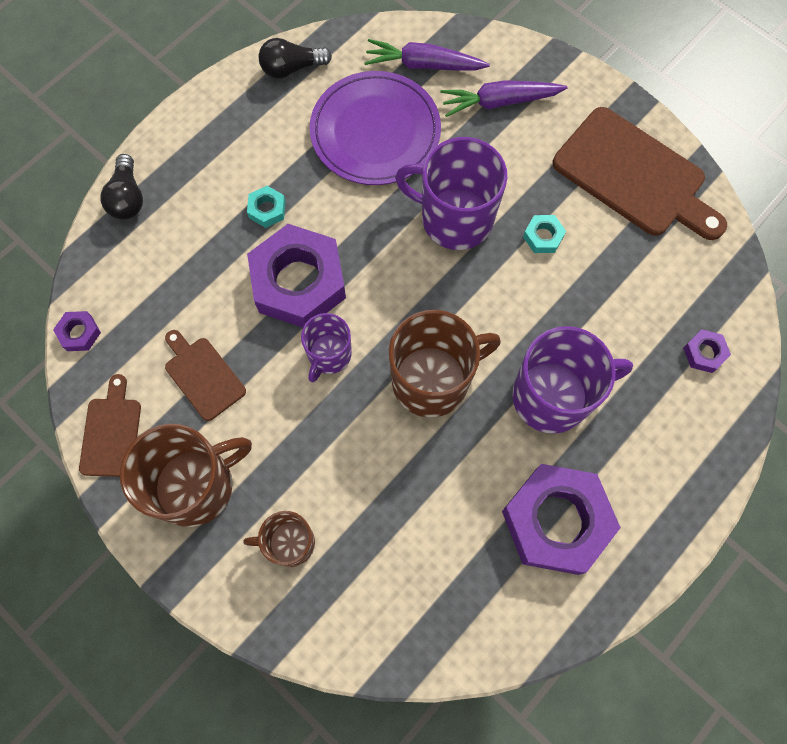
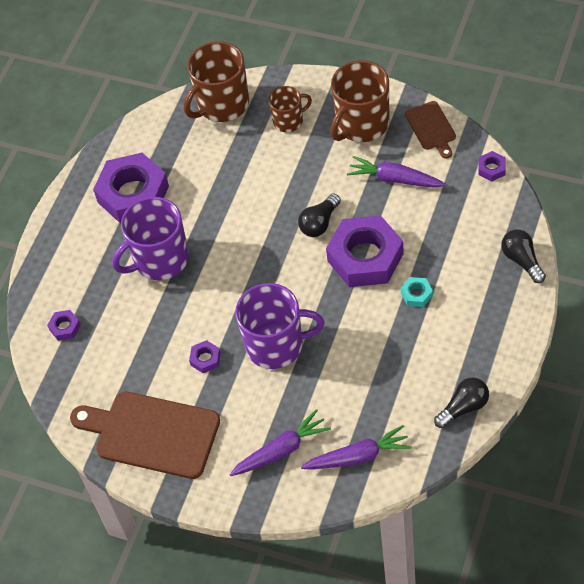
camera: 165 degrees right, 15 degrees down
brown cutting board [165,330,246,421] -> purple carrot [347,156,446,188]
purple mug [301,313,352,383] -> black light bulb [298,193,341,237]
purple plate [309,71,441,185] -> none
brown mug [389,310,501,418] -> brown mug moved to [184,41,249,122]
turquoise nut [523,215,566,253] -> purple nut [189,340,221,373]

